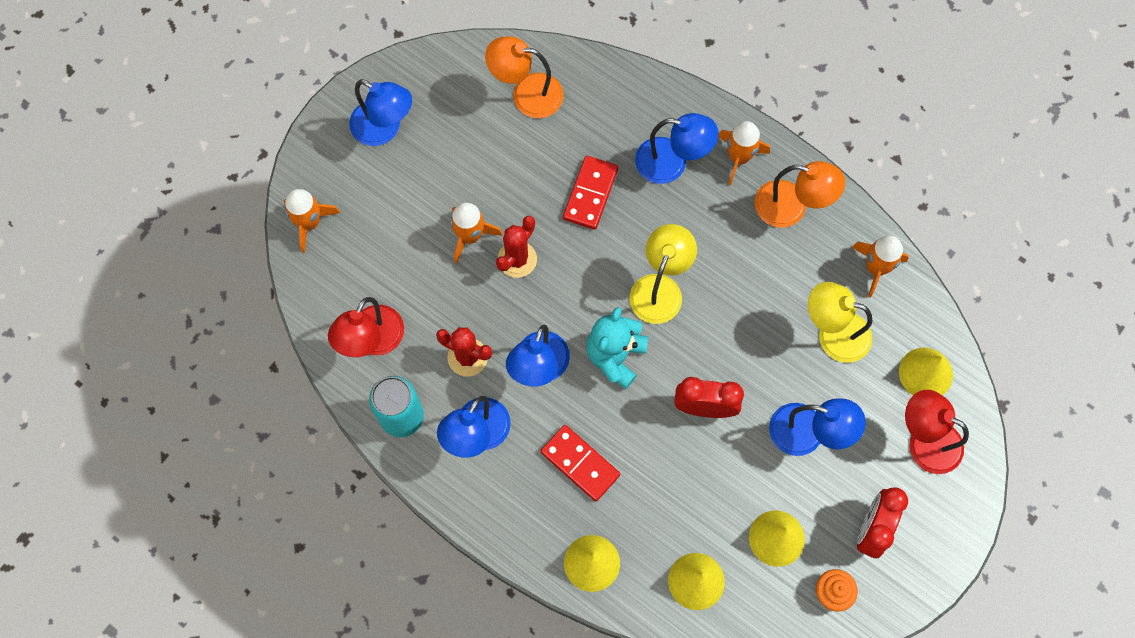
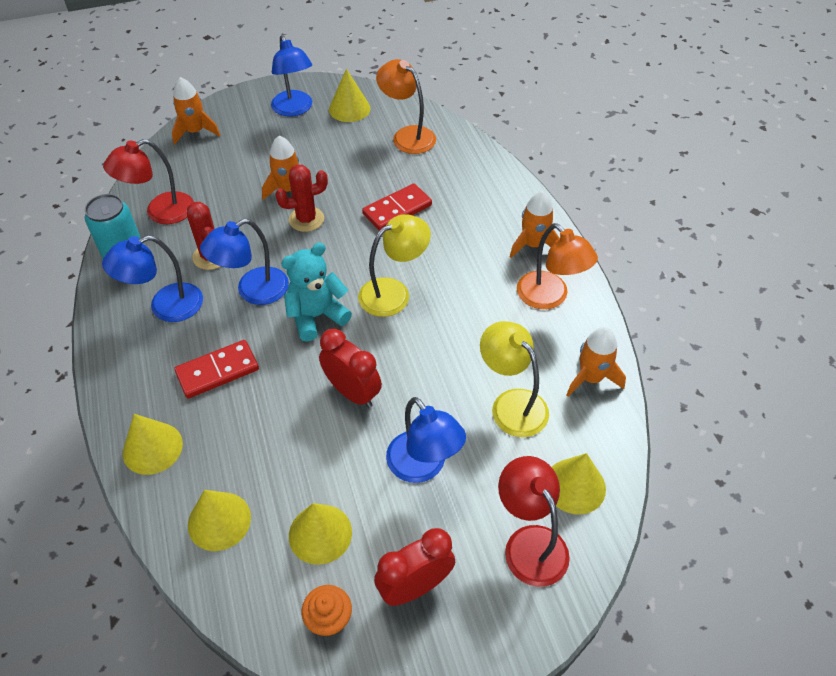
camera: 35 degrees right, 20 degrees down
red domino [541,425,620,501] -> red domino turned 75 degrees clockwise [174,340,259,398]
blue lamp [635,113,718,184] -> none
none -> yellow cone [329,69,371,122]

